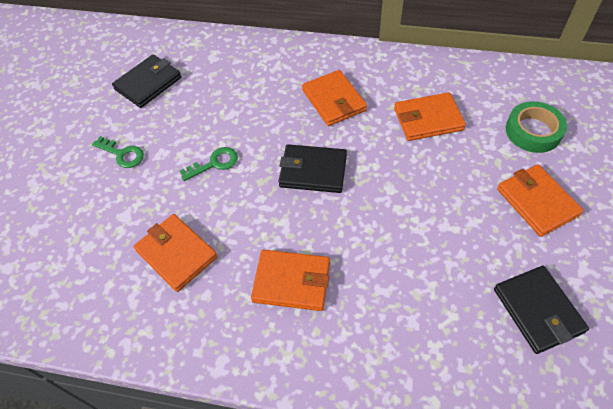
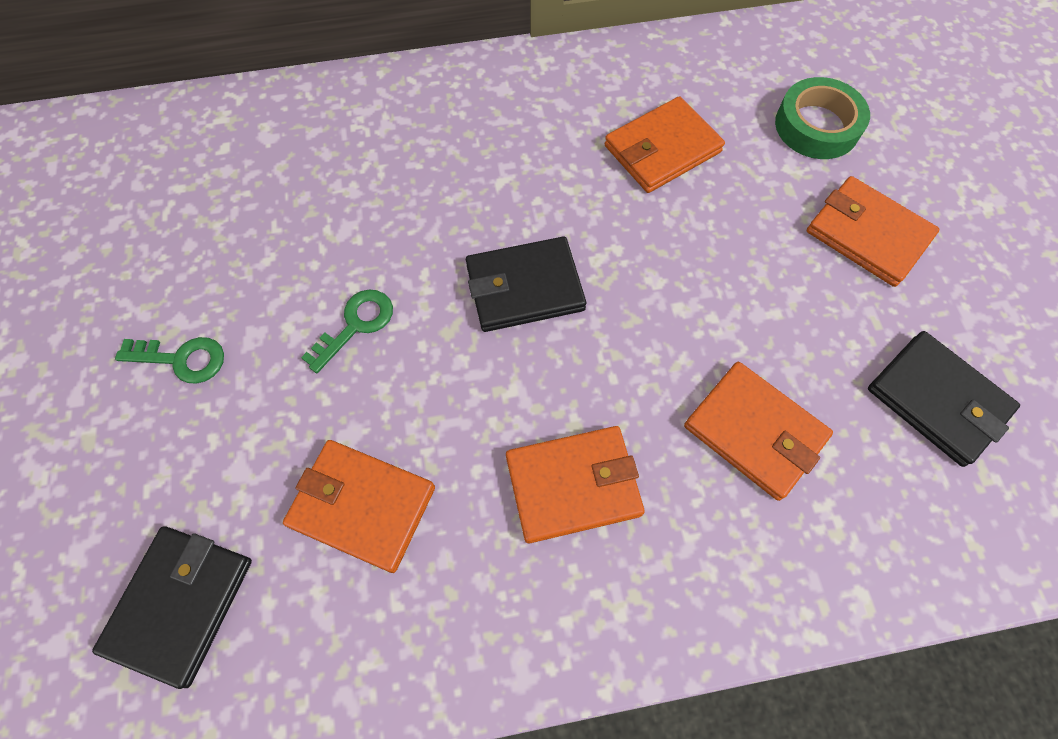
camera: 25 degrees left, 10 degrees up
black wallet [112,54,181,108] -> black wallet moved to [92,526,252,689]
orange wallet [302,70,367,126] -> orange wallet moved to [684,362,833,501]

